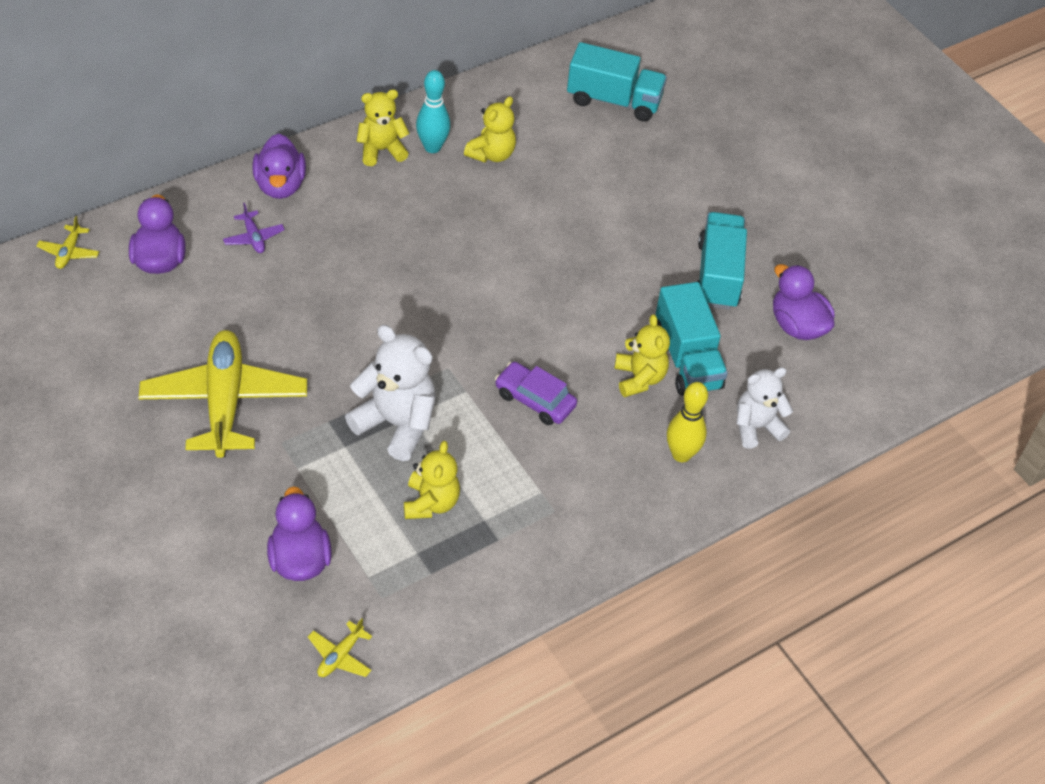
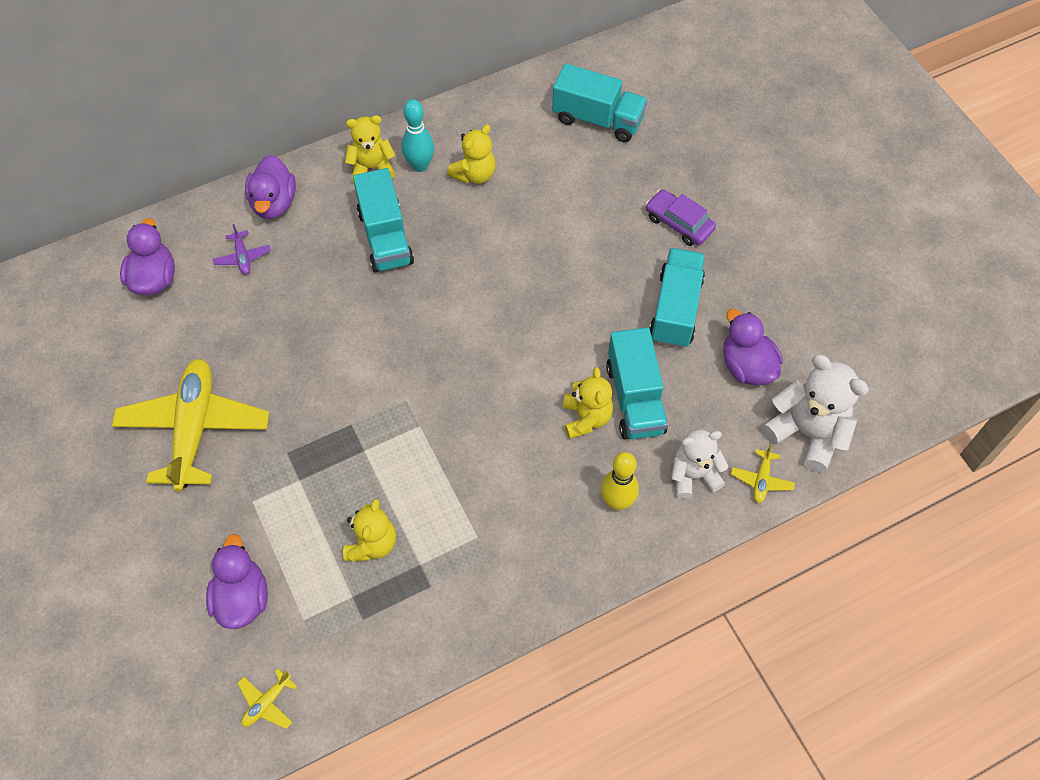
camera: 10 degrees right, 10 degrees up
yellow plane [36,216,99,269] -> yellow plane moved to [731,444,795,503]
white teddy bear [345,325,436,461] -> white teddy bear moved to [762,355,869,472]
purple car [495,362,577,425] -> purple car moved to [646,189,716,246]
none -> turquoise truck [353,168,414,272]

